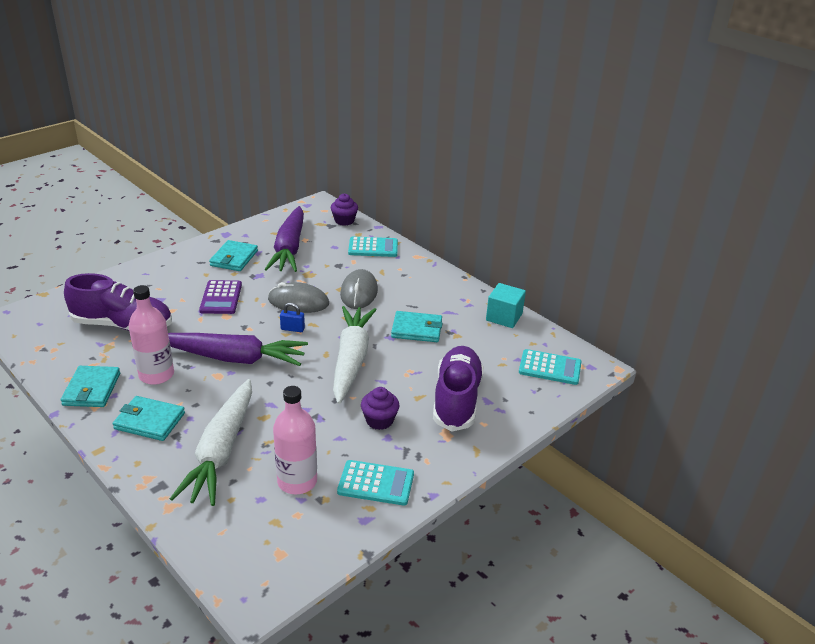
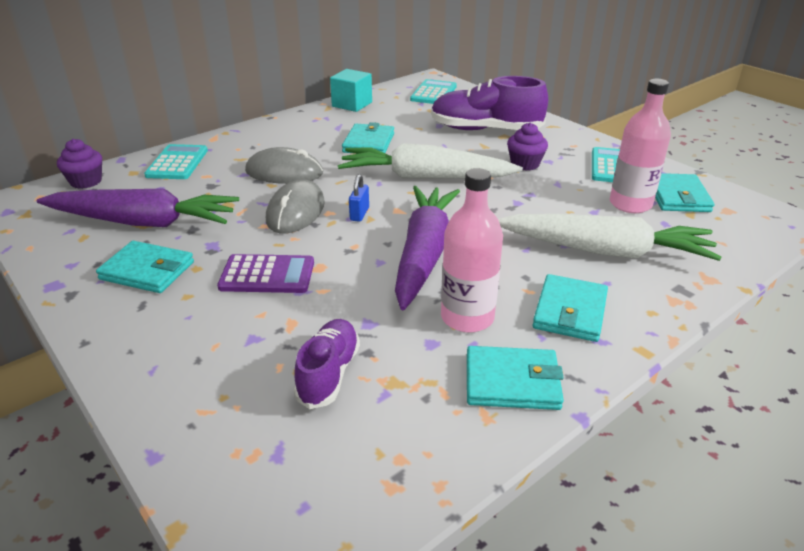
camera: 85 degrees left, 0 degrees up
purple shoe [64,273,172,331] -> purple shoe [294,319,360,409], size x0.59
none -> turquoise wallet [655,173,714,212]

